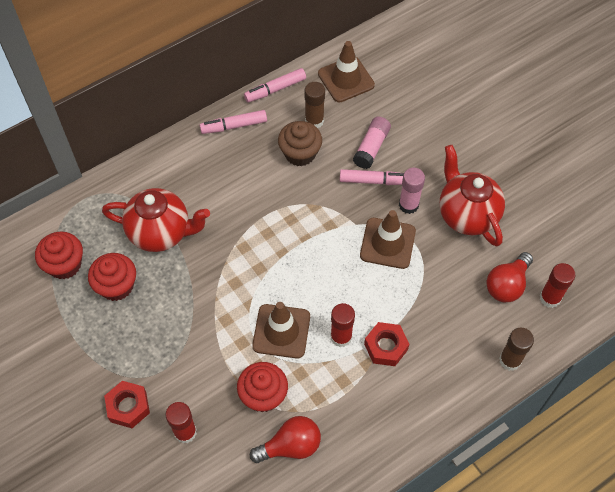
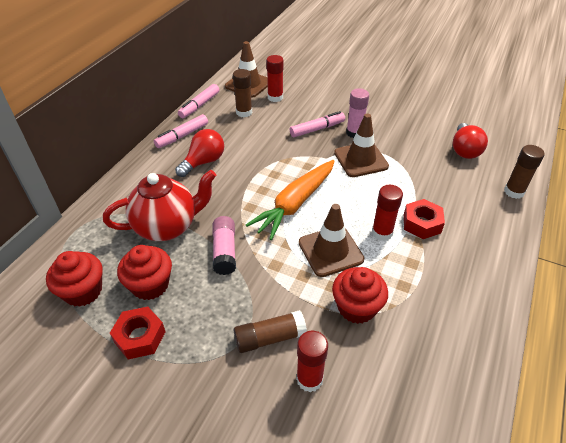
camera: 30 degrees left, 15 degrees down
red nut [104,381,150,428] -> red nut moved to [110,307,166,359]
red light bulb [250,416,321,463] -> red light bulb moved to [175,129,224,177]
brown cupcake [278,121,322,167] -> none
pink glue stick [353,117,391,169] -> pink glue stick moved to [213,216,236,275]
red teapot [439,145,505,246] -> none
red glue stick [540,263,576,308] -> red glue stick moved to [266,55,284,102]
none -> brown glue stick [234,310,307,353]
none -> orange carrot [246,160,335,240]

